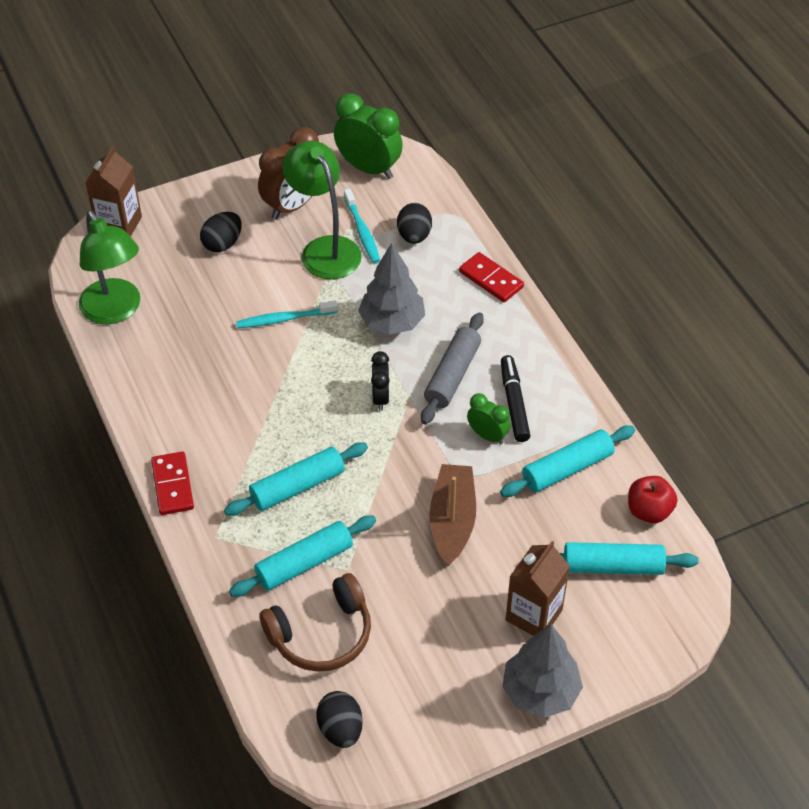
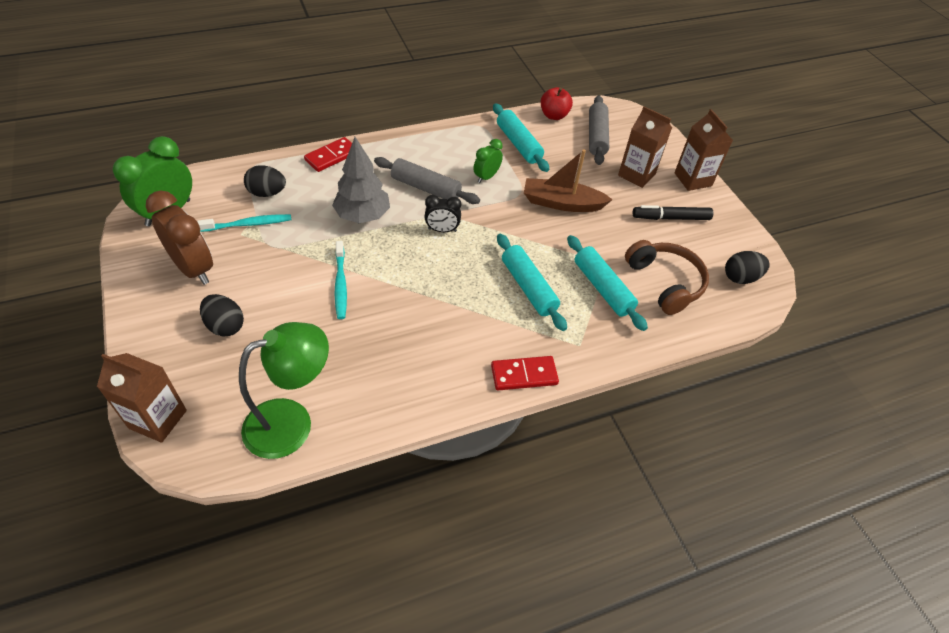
camera: 90 degrees left, 0 degrees up
green lamp [282,141,362,279] -> none
black marker [501,355,530,442] -> black marker moved to [633,205,713,220]
grey tree [502,624,583,718] -> brown carton [674,109,733,191]
turquoise rolling pin [560,542,699,575] -> grey rolling pin [589,95,609,165]

